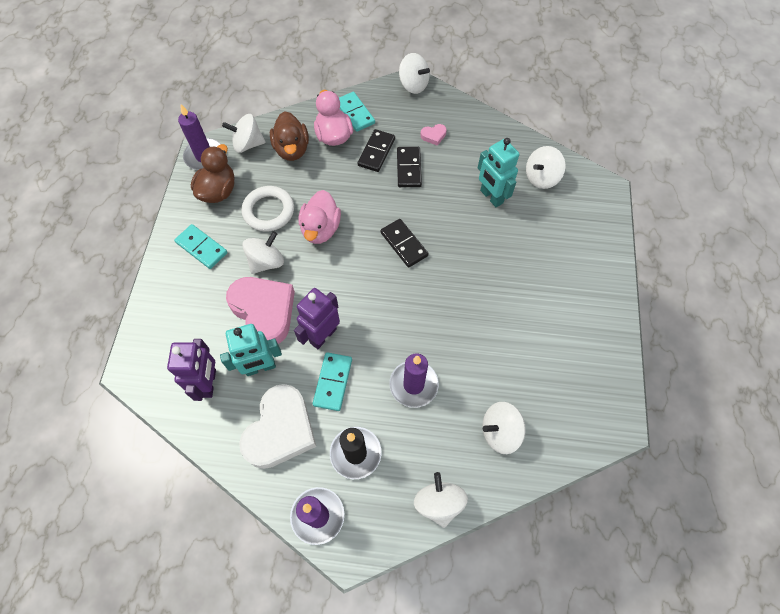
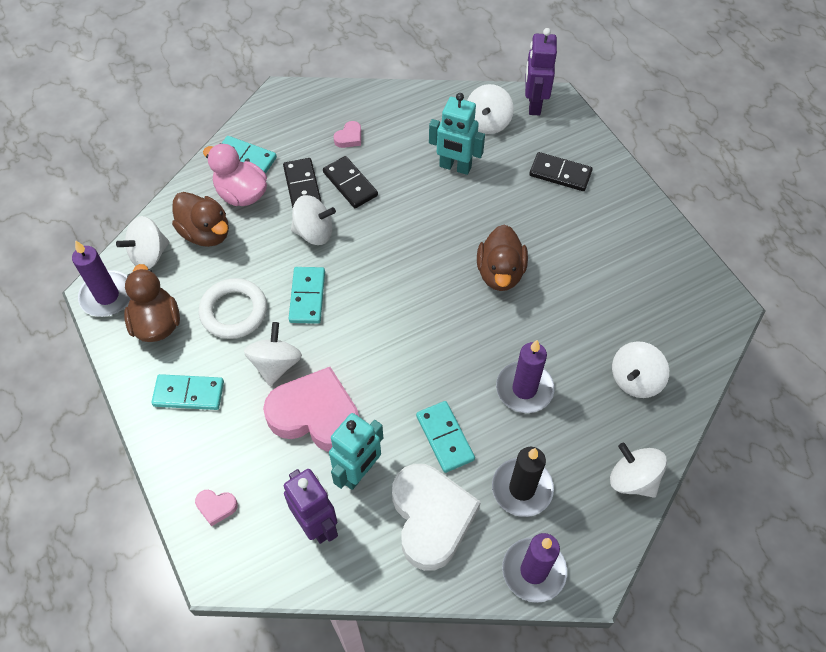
camera: 35 degrees left, 5 degrees down
purple robot [294,288,340,349] -> purple robot moved to [525,28,557,115]
pink duck [299,190,341,244] -> turquoise domino [288,267,325,324]
black domino [380,219,429,268] -> black domino moved to [529,152,593,191]
white spinning top [399,53,430,94] -> white spinning top moved to [291,195,336,245]
none -> pink heart [195,490,238,526]
none -> brown duck [477,224,528,291]

